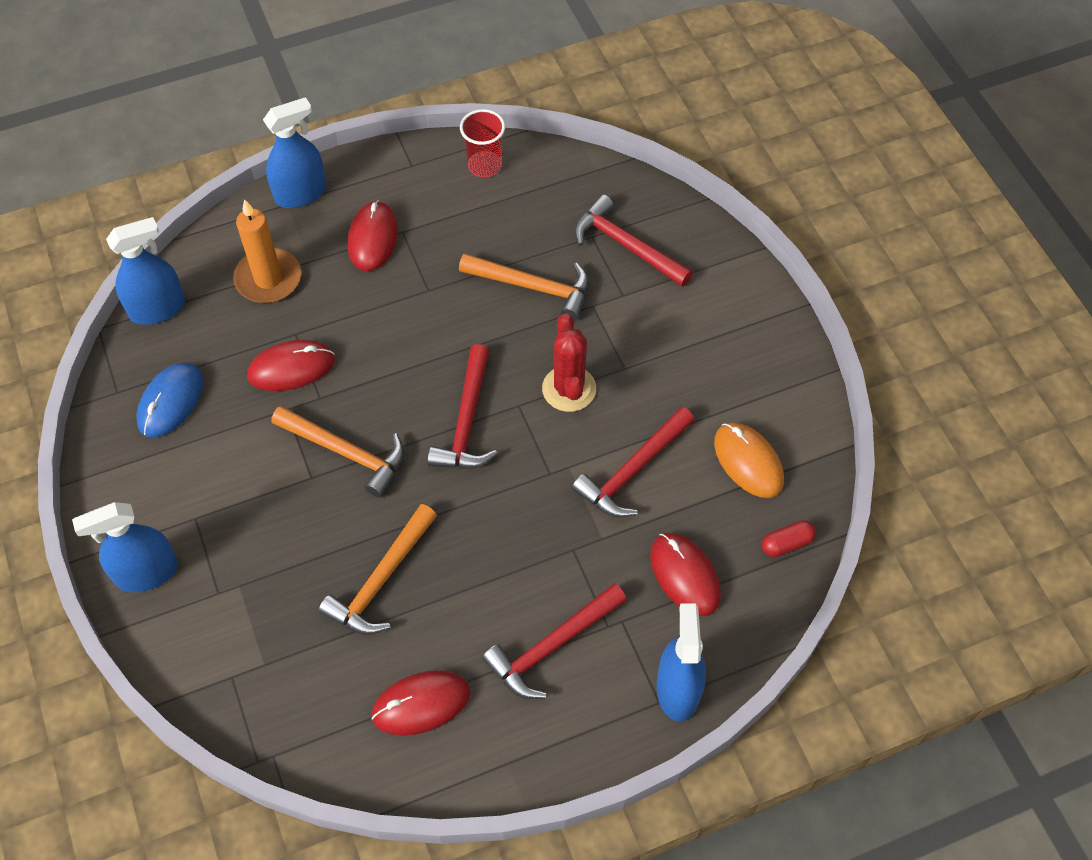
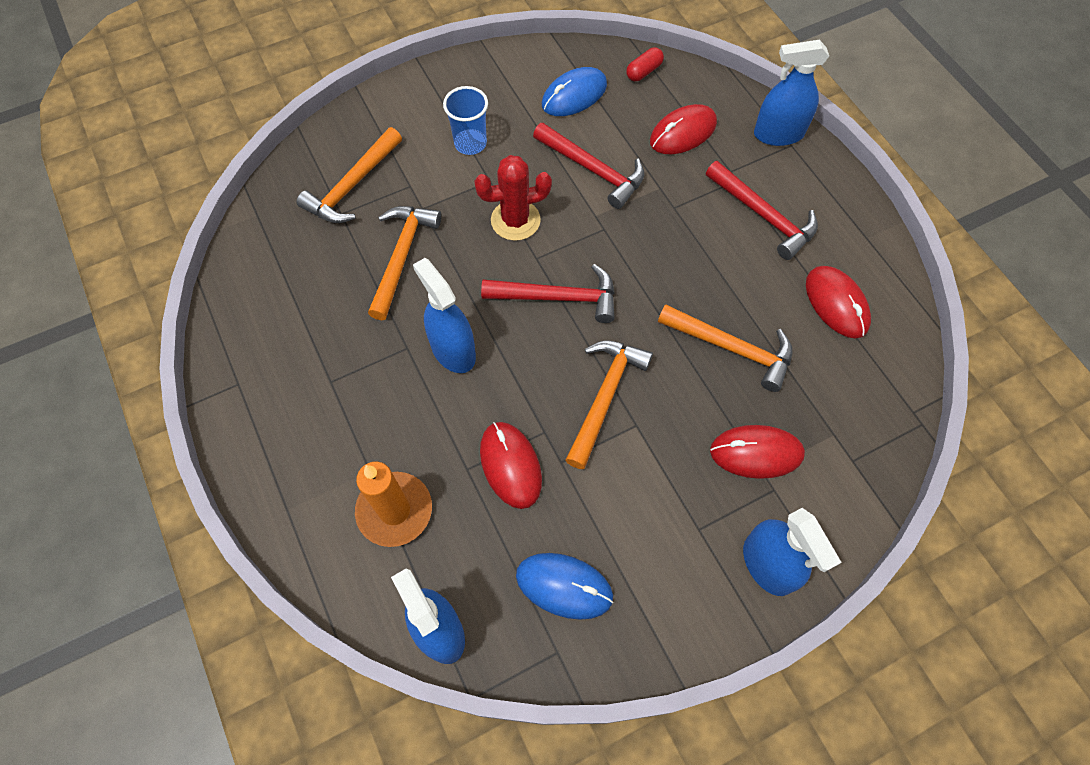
camera: 95 degrees left, 5 degrees up
blue spray bottle [263,97,326,208] -> blue spray bottle moved to [413,258,476,373]
red mouse [347,200,398,271] -> red mouse moved to [710,425,805,479]
red cup [460,109,505,177] -> none
red hammer [574,194,693,287] -> orange hammer [297,127,402,223]
orange mouse [714,422,784,498] -> blue mouse [542,67,607,116]
red capsule [762,520,816,557] -> red capsule turned 75 degrees clockwise [626,47,664,81]
none -> blue cup [443,86,488,155]

